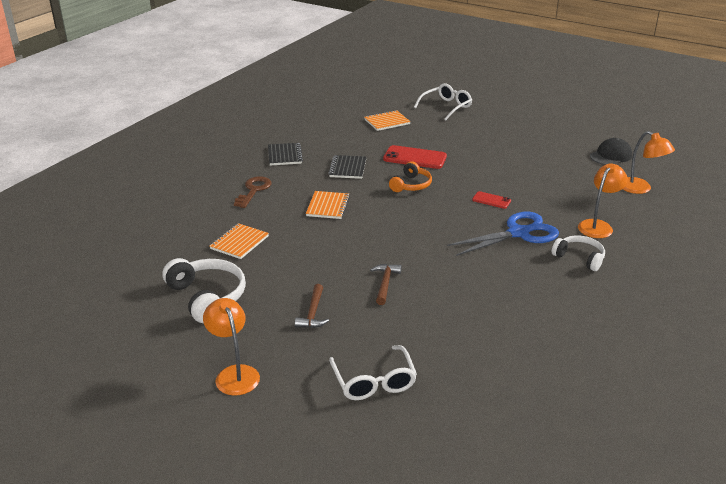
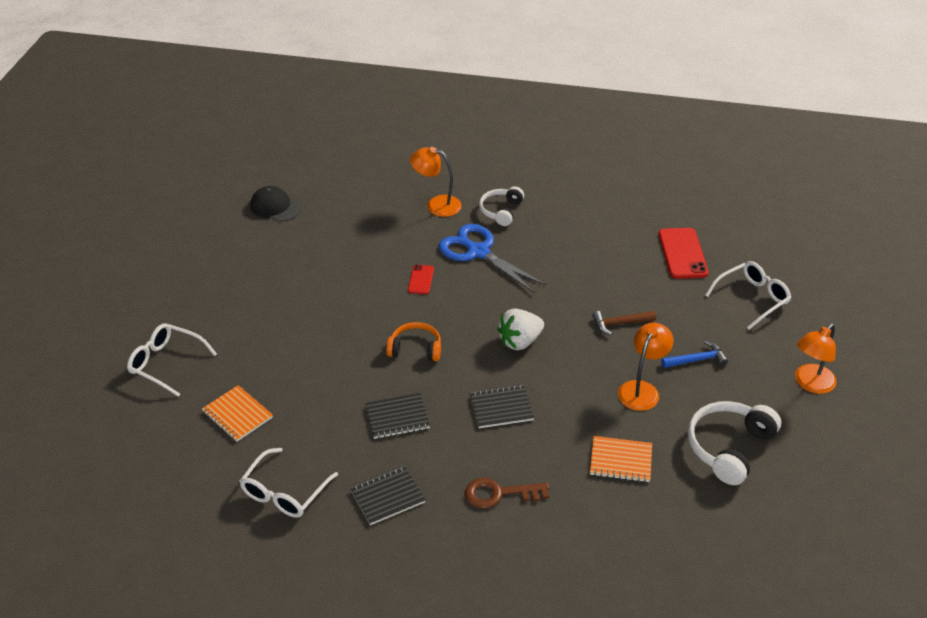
camera: 110 degrees left, 10 degrees up
brown hammer [295,284,329,328] -> blue hammer [661,341,728,368]
orange notebook [306,191,350,219] -> black notebook [470,384,535,428]
red phone [383,145,447,169] -> red phone moved to [658,228,709,279]
orange lamp [622,131,675,194] -> orange lamp moved to [618,323,673,411]
none -> white glasses [240,448,338,518]
none -> white strawberry [497,308,544,350]

